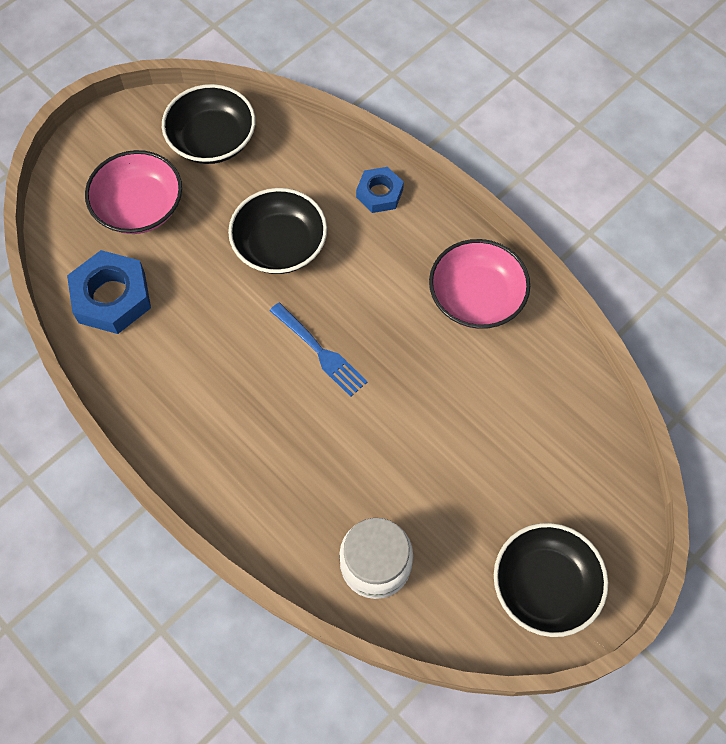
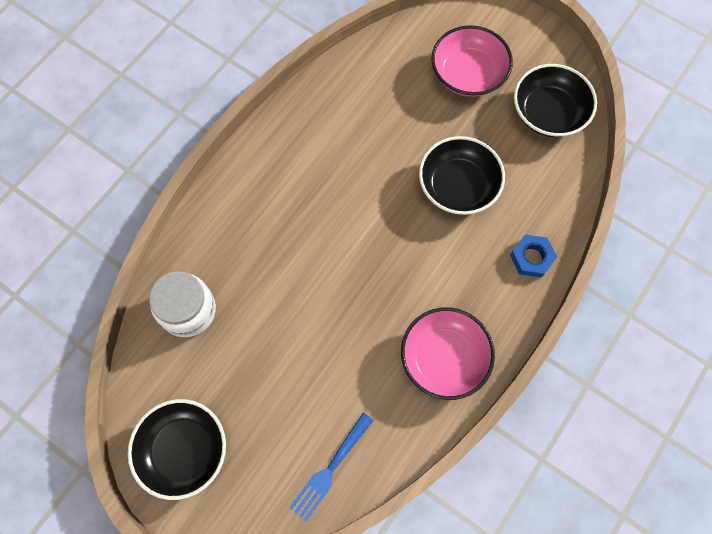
camera: 80 degrees right, 5 degrees up
blue nut [67,250,151,334] -> none
blue fork [270,302,368,397] -> blue fork moved to [289,413,374,522]

